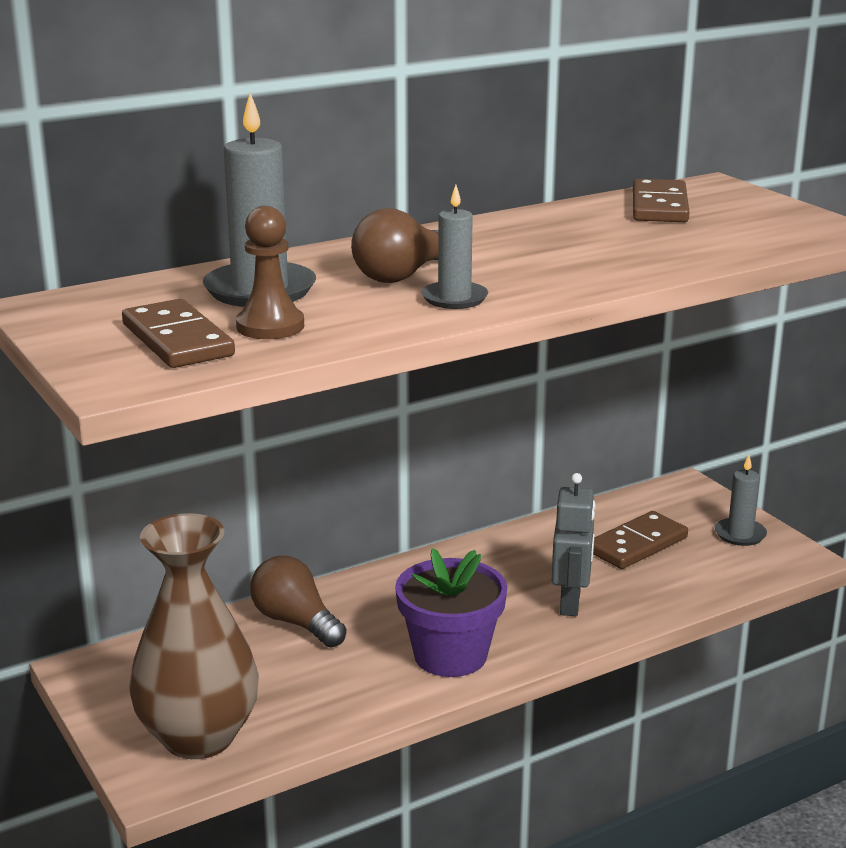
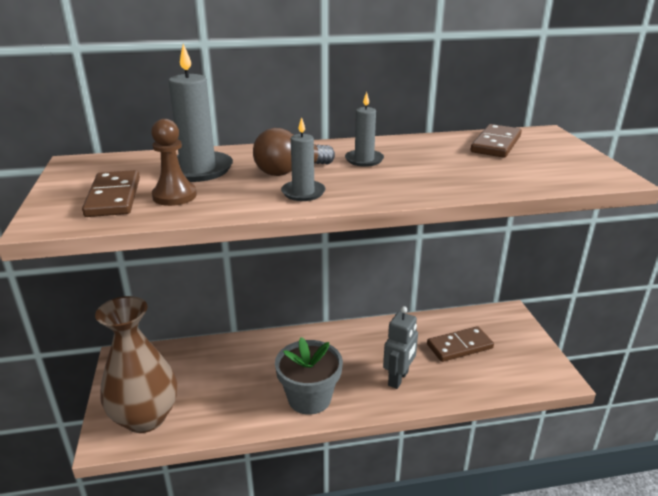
camera: 20 degrees right, 5 degrees up
brown light bulb [250,556,347,648] -> none
purple flower pot [395,548,507,677] -> grey flower pot [275,337,343,415]
grey candle [715,455,767,546] -> grey candle moved to [345,92,384,167]

